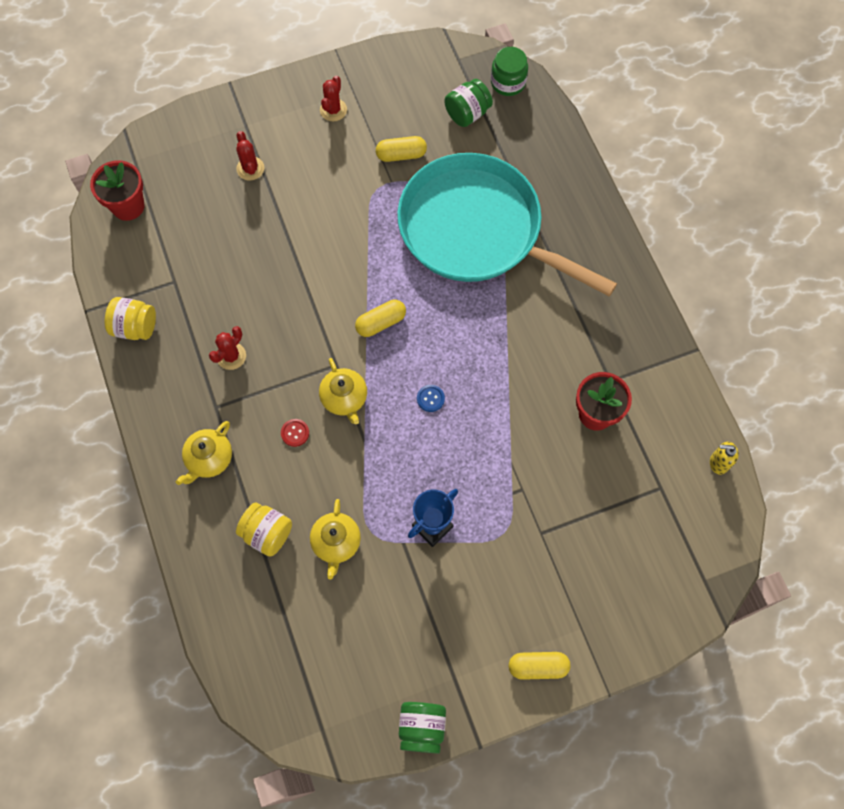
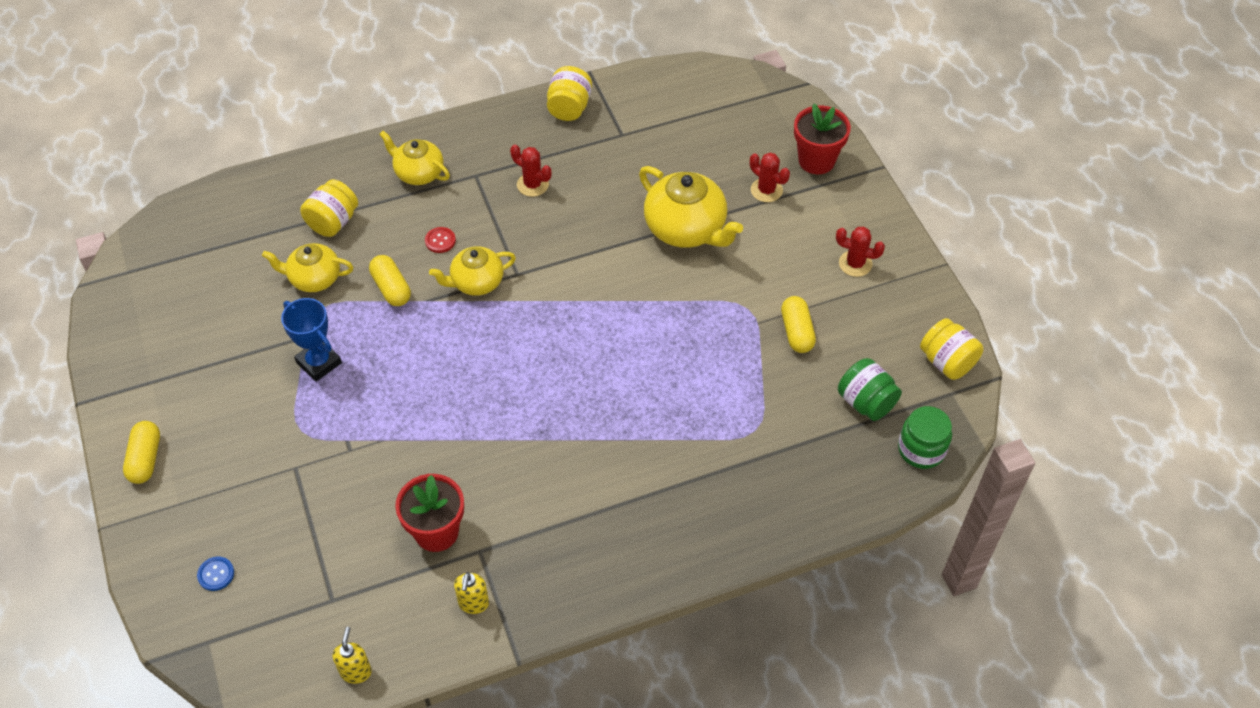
camera: 90 degrees right, 15 degrees down
red flower pot [90,160,145,221] -> red flower pot moved to [794,104,851,174]
red cactus [236,131,264,181] -> red cactus turned 60 degrees clockwise [750,153,790,202]
yellow capsule [355,300,406,337] -> yellow capsule moved to [369,255,411,306]
turquoise pan [397,153,617,297] -> none
green jar [399,702,446,754] -> none
blue button [417,385,445,412] -> blue button moved to [197,557,234,591]
none -> yellow soap dispenser [454,572,489,614]
none -> yellow teapot [639,166,743,248]
none -> yellow jar [920,318,983,380]

